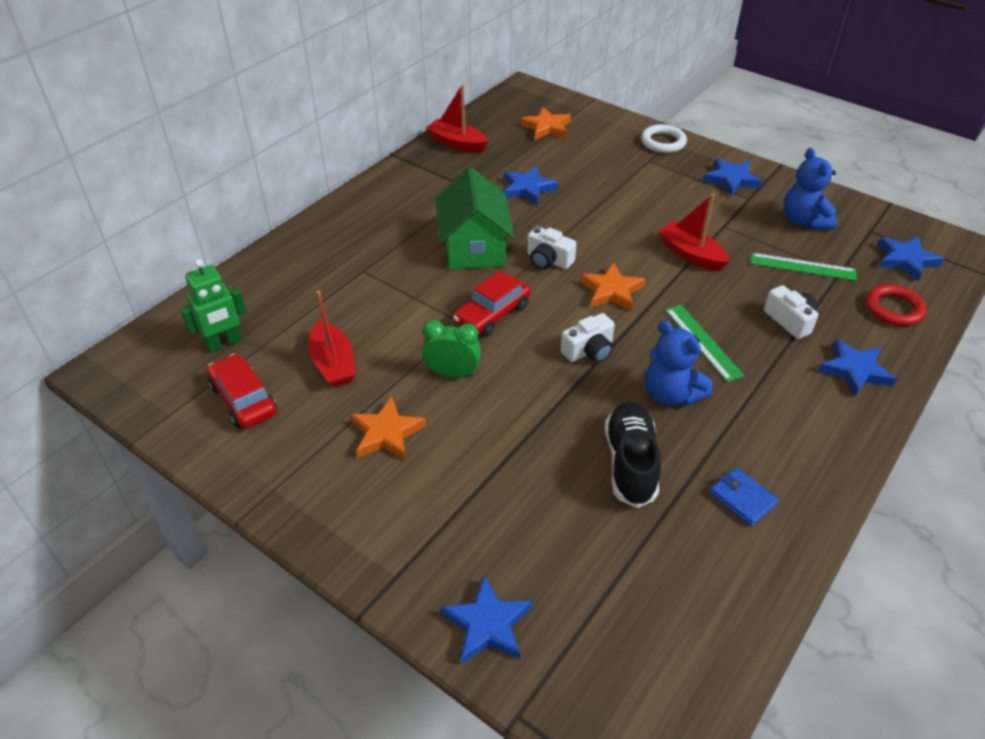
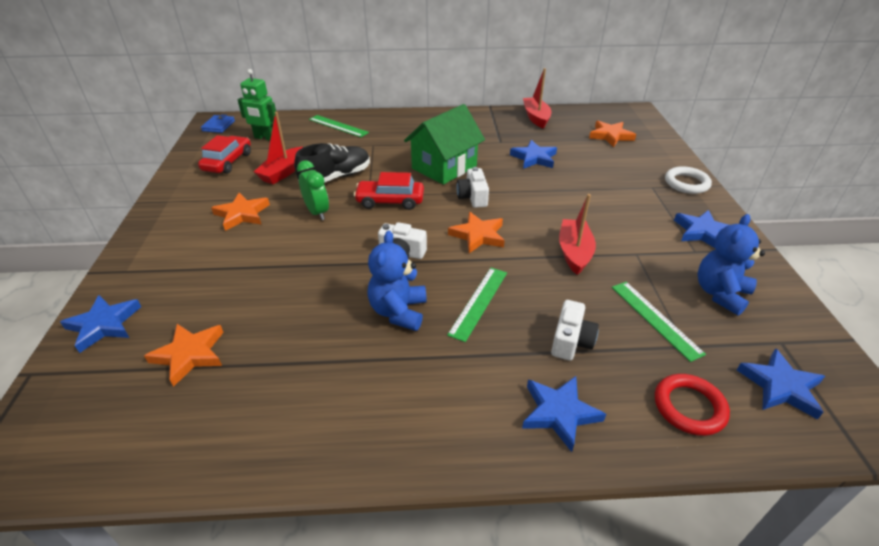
camera: 50 degrees right, 5 degrees down
black shoe [605,402,661,508] -> black shoe moved to [294,143,370,183]
blue wallet [710,468,779,526] -> blue wallet moved to [201,114,235,133]
none -> orange star [144,324,224,387]
none -> green ruler [309,115,369,137]

